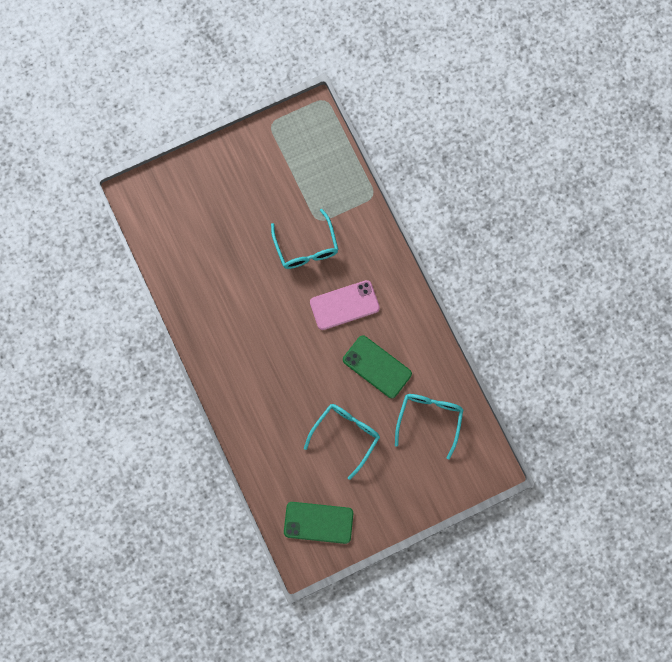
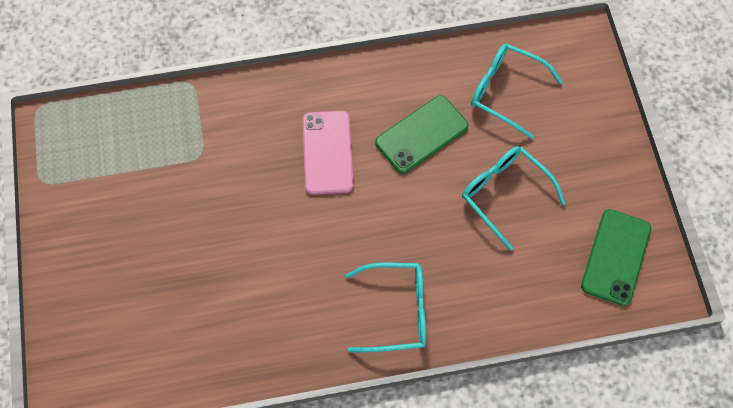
camera: 75 degrees left, 10 degrees down
turquoise glasses [271,209,339,269] -> turquoise glasses moved to [346,262,426,353]

